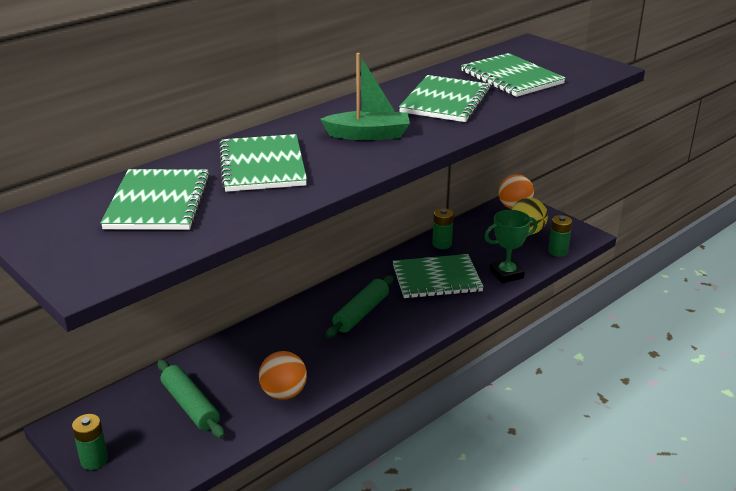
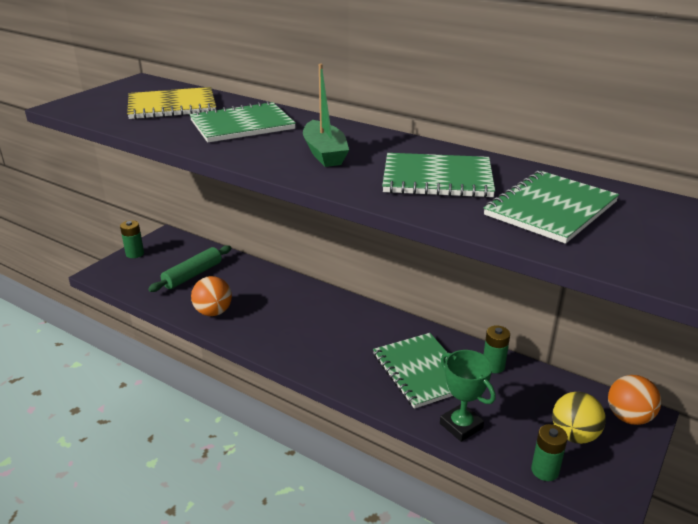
camera: 75 degrees right, 0 degrees up
green notebook [100,169,210,230] -> yellow notebook [127,87,216,119]
green rolling pin [325,275,394,338] -> none

